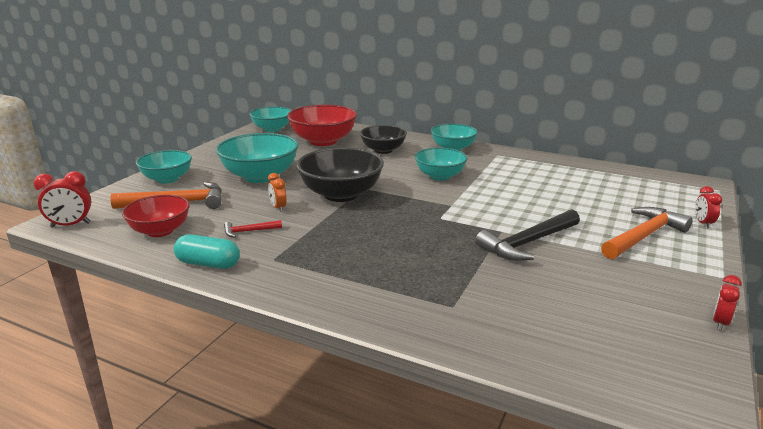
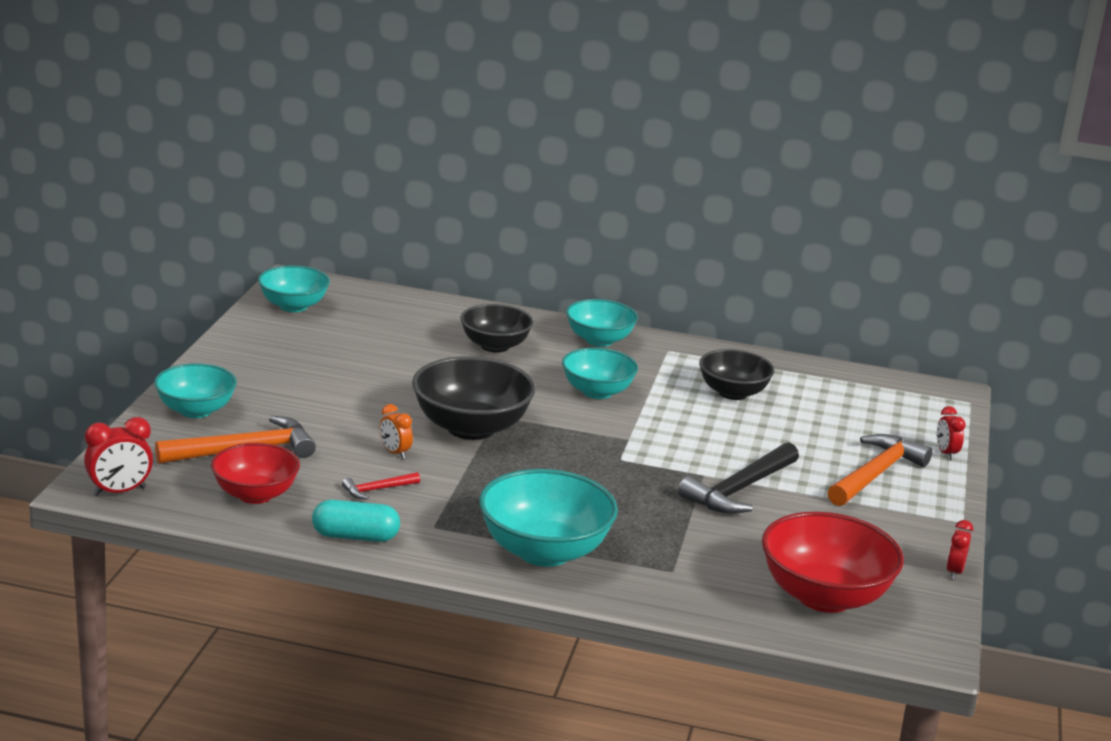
camera: 15 degrees left, 0 degrees up
turquoise bowl [216,133,299,183] -> turquoise bowl moved to [479,469,618,567]
red bowl [287,105,357,146] -> red bowl moved to [762,512,904,613]
none -> black bowl [699,349,774,400]

